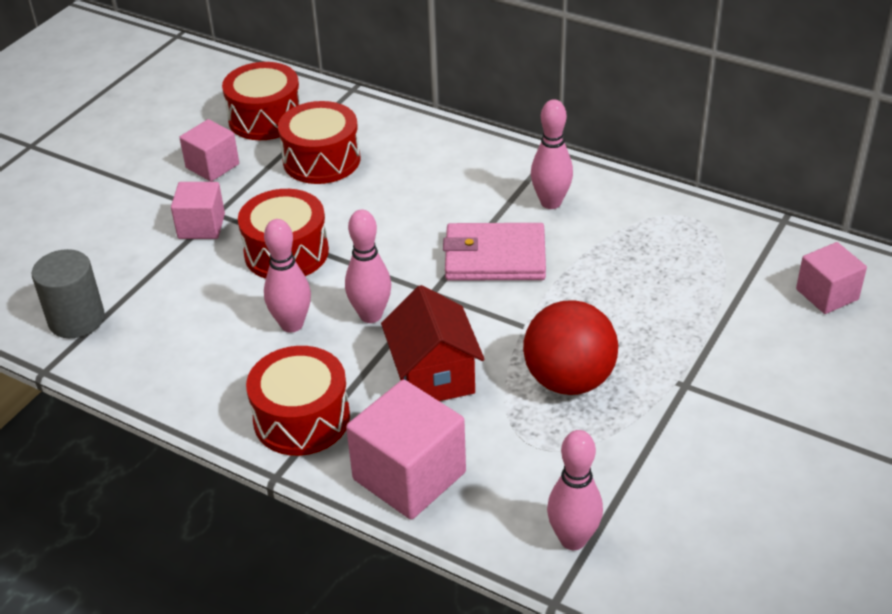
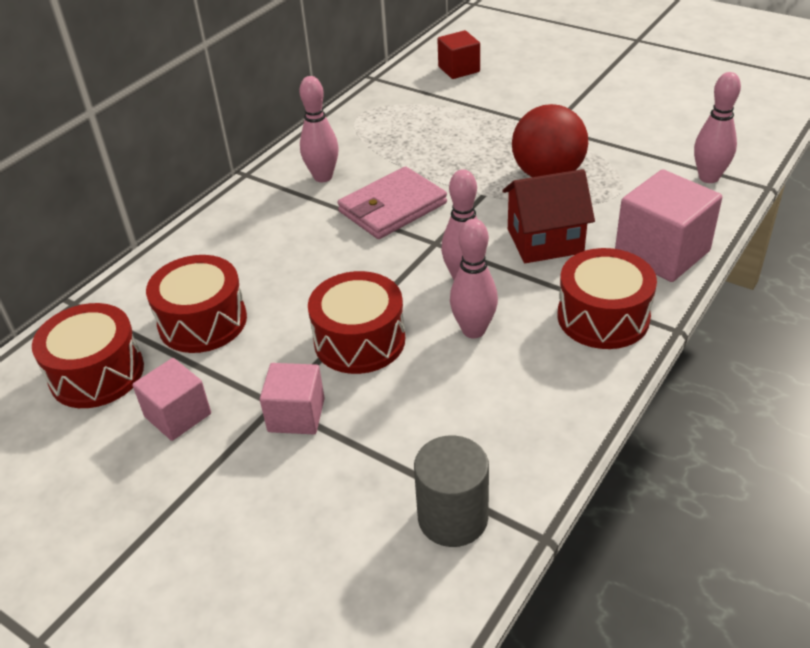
camera: 85 degrees left, 0 degrees up
pink wallet [443,223,546,280] -> pink wallet turned 45 degrees clockwise [337,166,447,239]
pink cube [796,242,867,314] -> red cube [437,30,480,79]

